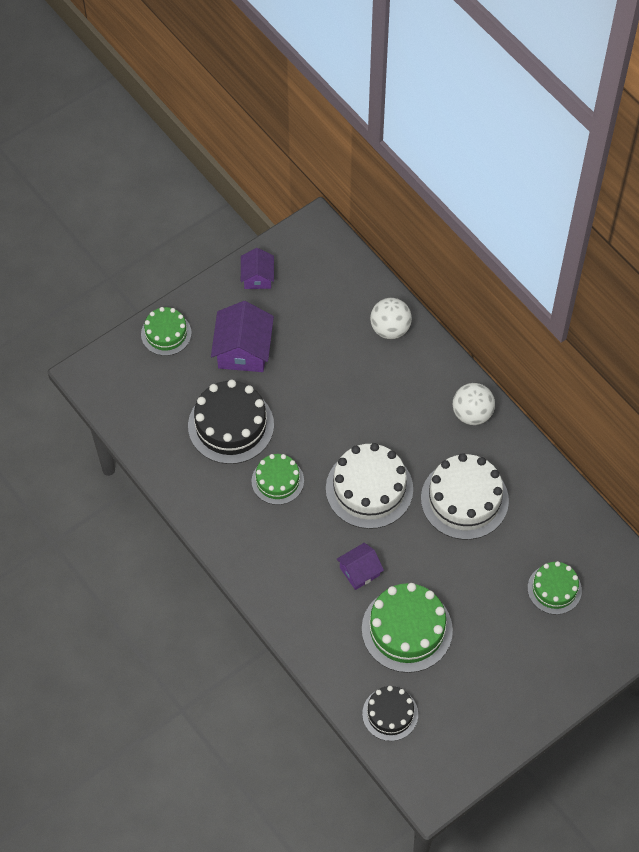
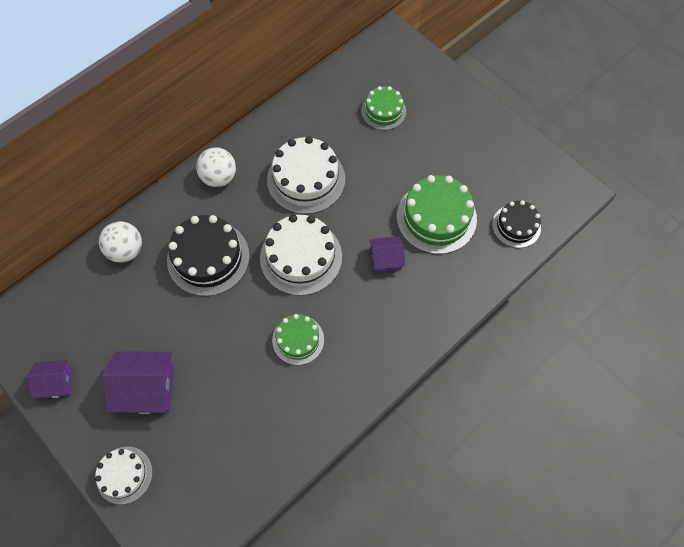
camera: 95 degrees left, 5 degrees up
green cake [141,307,192,356] -> white cake [95,446,153,504]
black cake [188,380,274,464] -> black cake moved to [167,215,250,296]
purple house [336,543,384,590] -> purple house turned 60 degrees counterclockwise [369,236,405,273]

